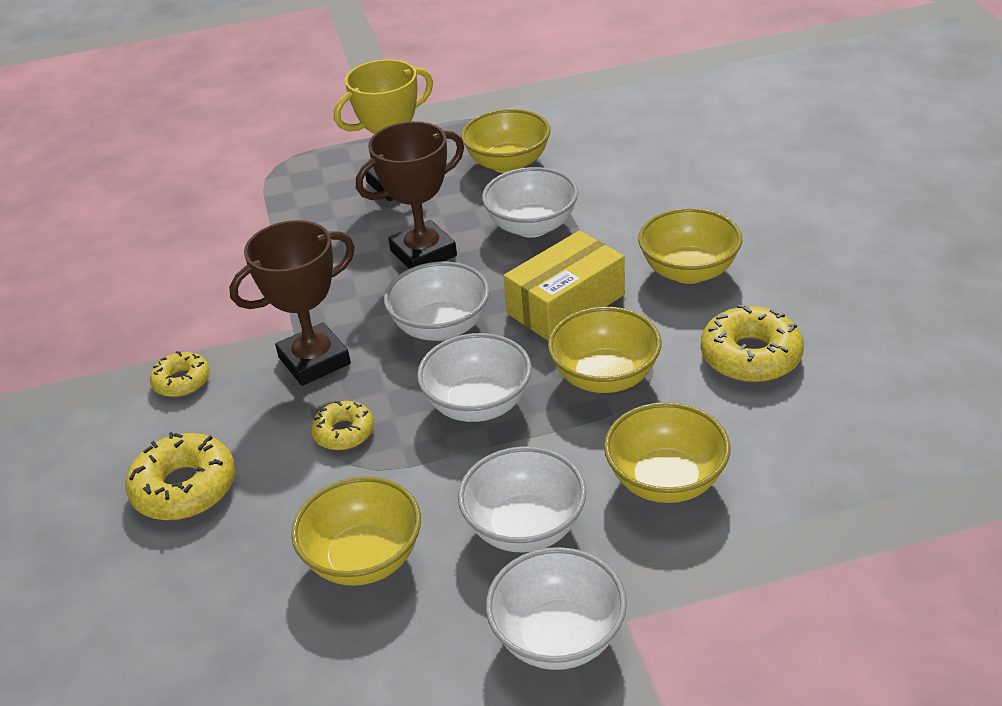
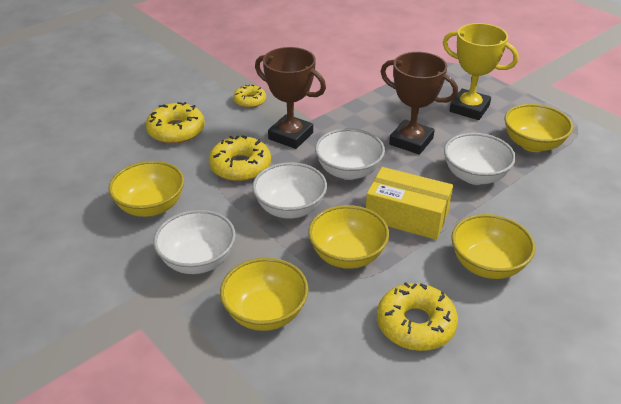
camera: 60 degrees right, 0 degrees up
yellow donut [311,401,374,450] -> yellow donut [209,135,271,181], size x1.65
white bowl [486,547,627,670] -> none

